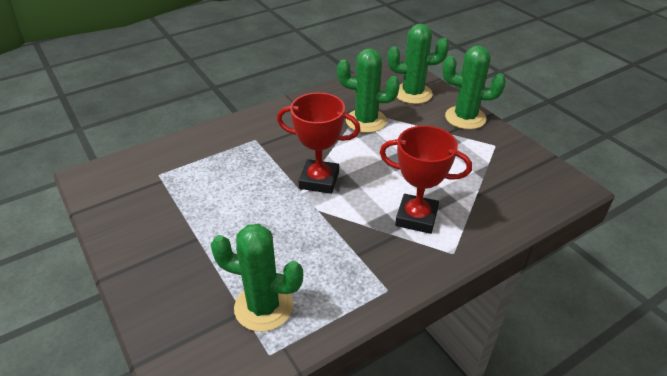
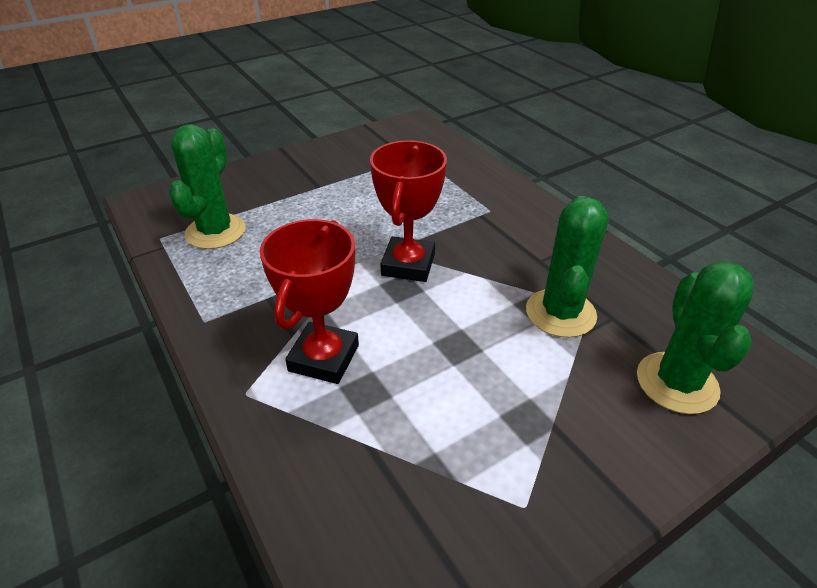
camera: 90 degrees right, 0 degrees up
green cactus [443,46,506,129] -> none

